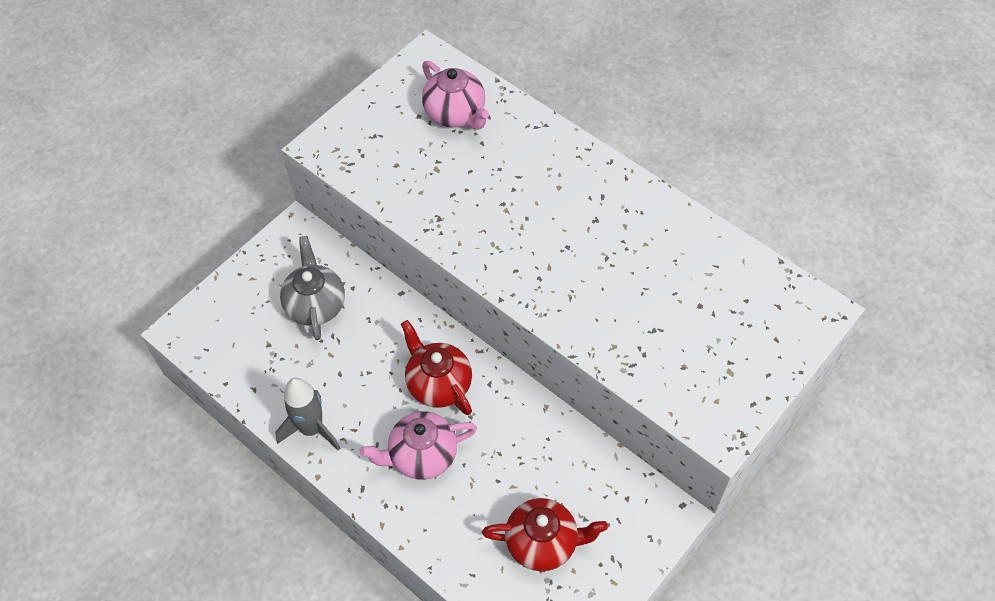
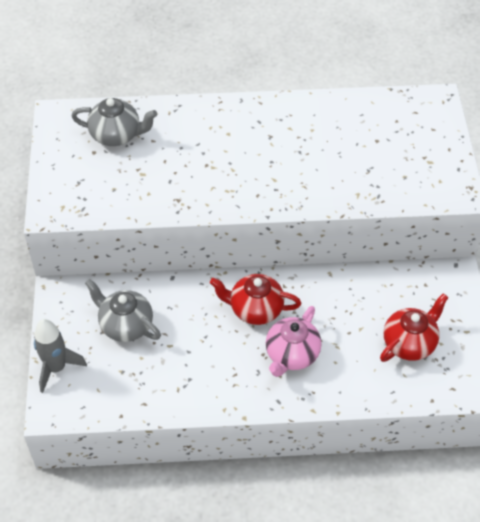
camera: 45 degrees left, 5 degrees down
grey rocket [275,378,340,451] -> grey rocket moved to [34,319,87,393]
pink teapot [422,61,489,130] -> grey teapot [71,98,157,146]

